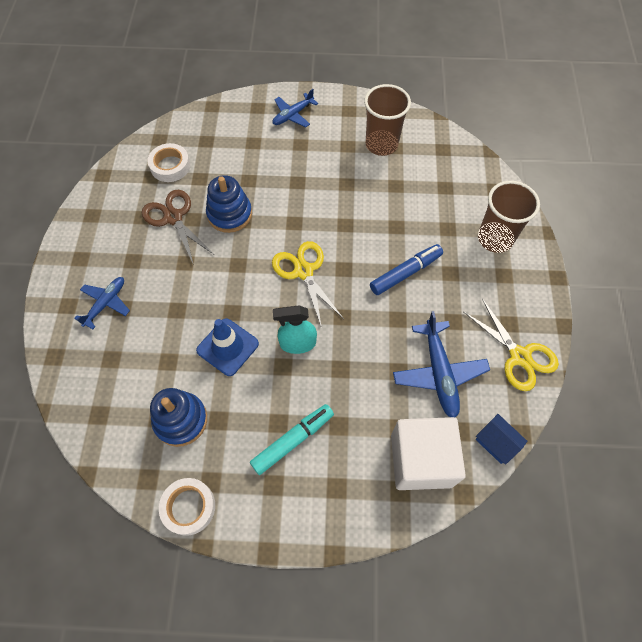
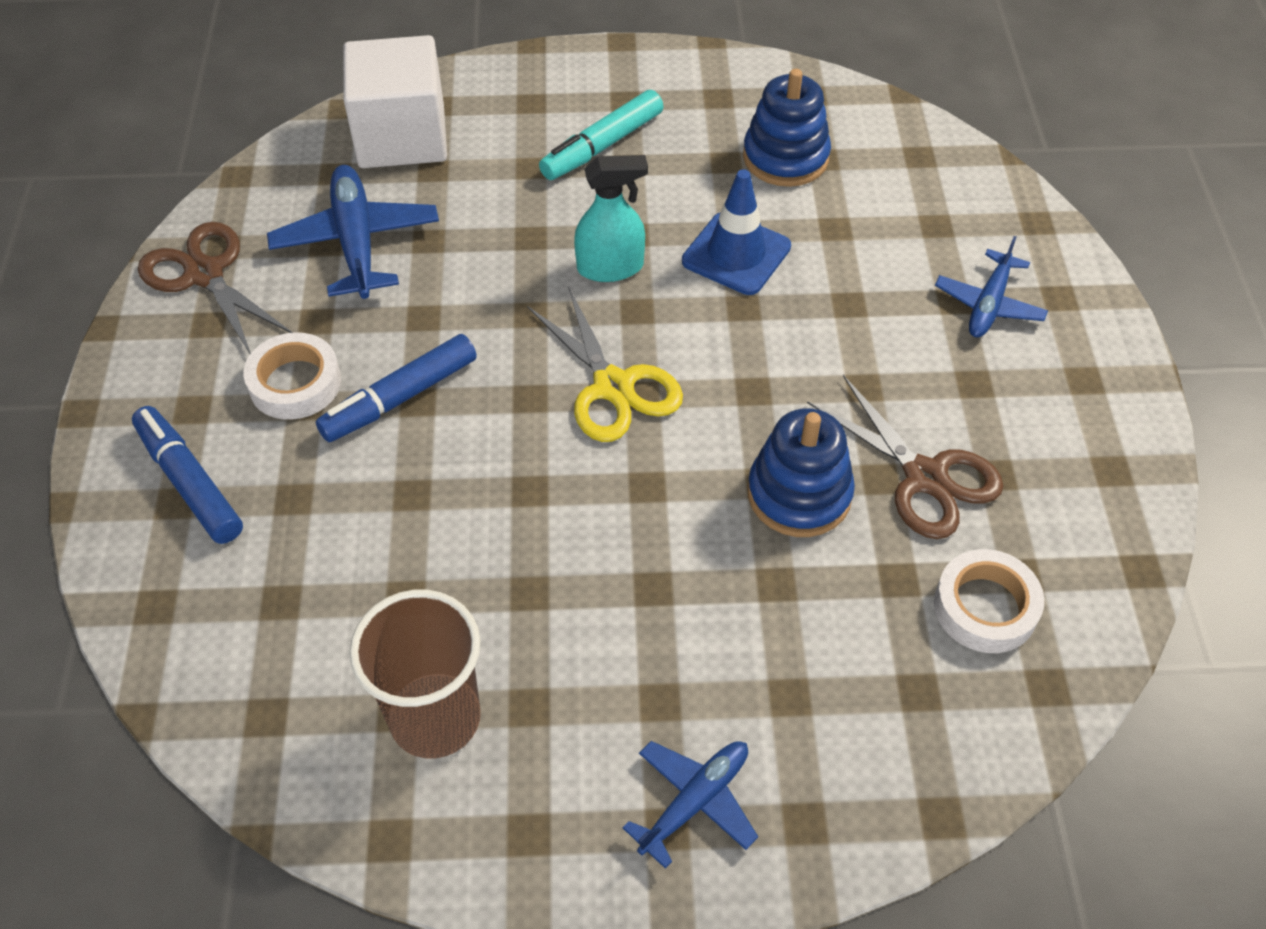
camera: 175 degrees right, 10 degrees down
white tape [159,478,215,536] -> white tape moved to [244,332,341,420]
yellow scissors [464,298,559,391] -> brown scissors [138,222,293,354]
blue house [476,414,527,465] -> none
brown cup [478,181,540,253] -> blue marker [132,406,243,544]

